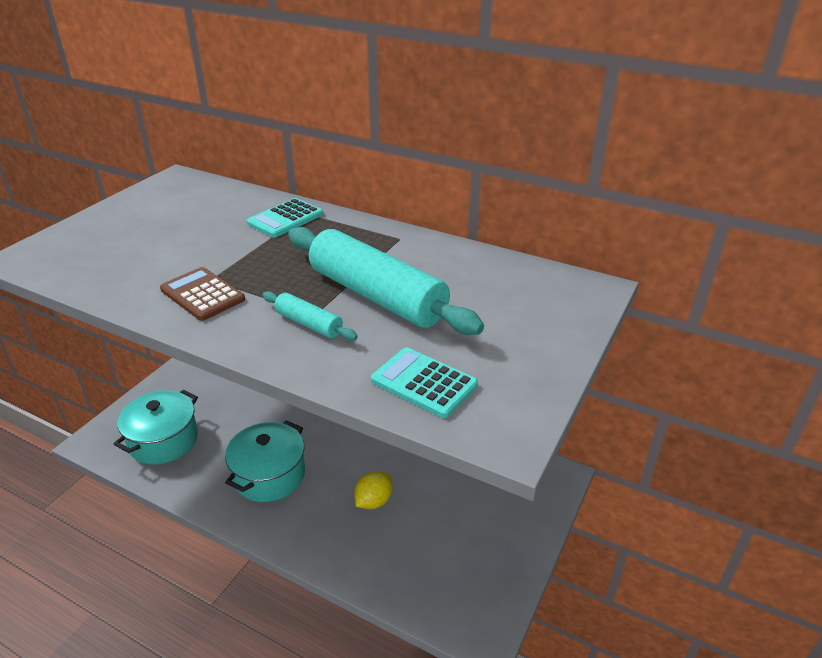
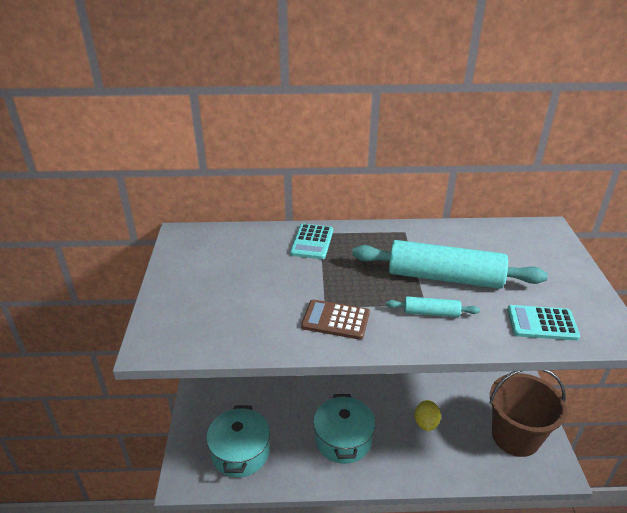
camera: 30 degrees left, 0 degrees up
none -> brown bucket [489,370,567,457]

